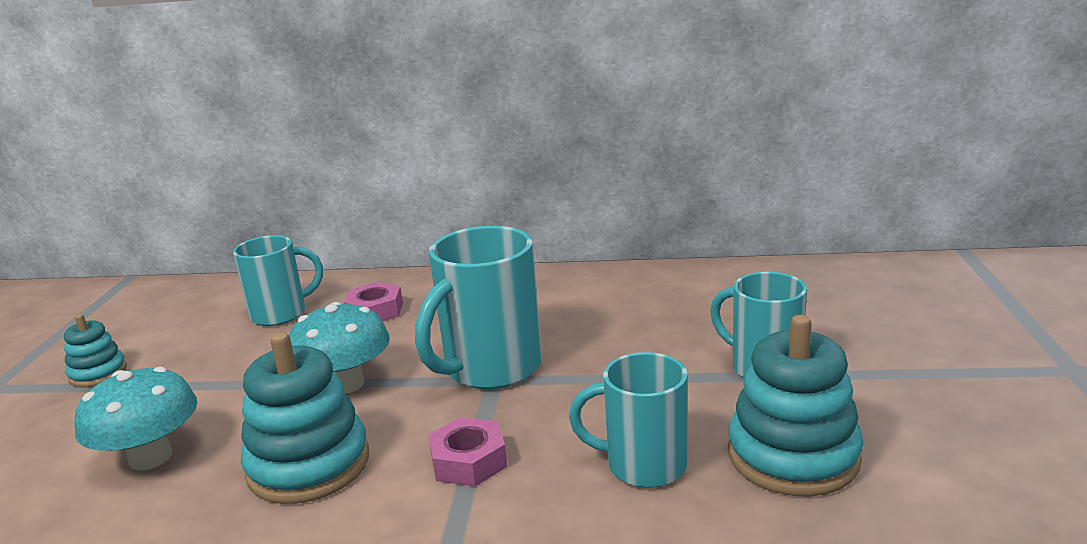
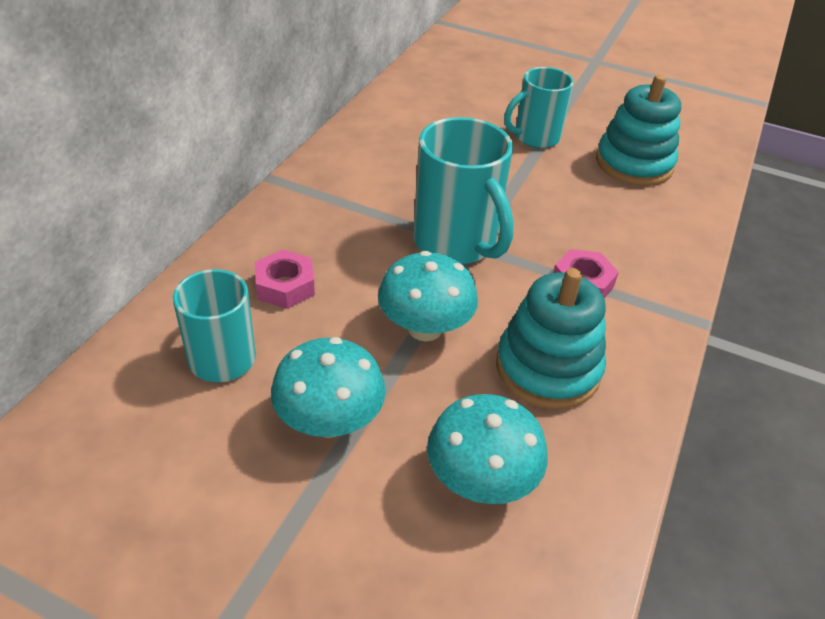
camera: 75 degrees left, 20 degrees up
turquoise stacking toy [64,314,127,387] -> none
turquoise mug [569,352,688,488] -> none
none -> turquoise mushroom [271,337,386,438]

